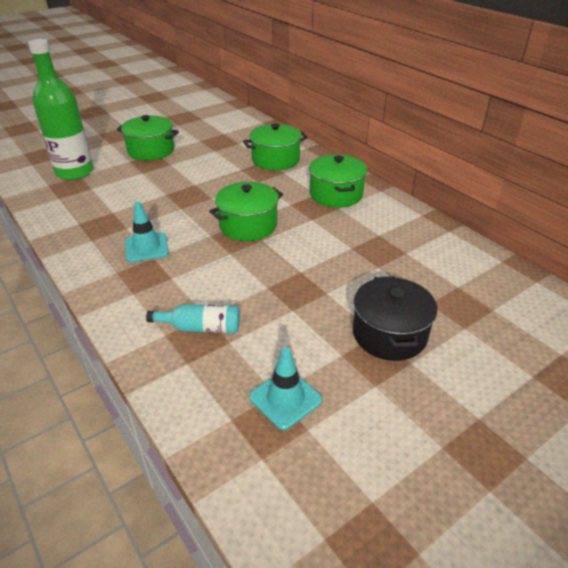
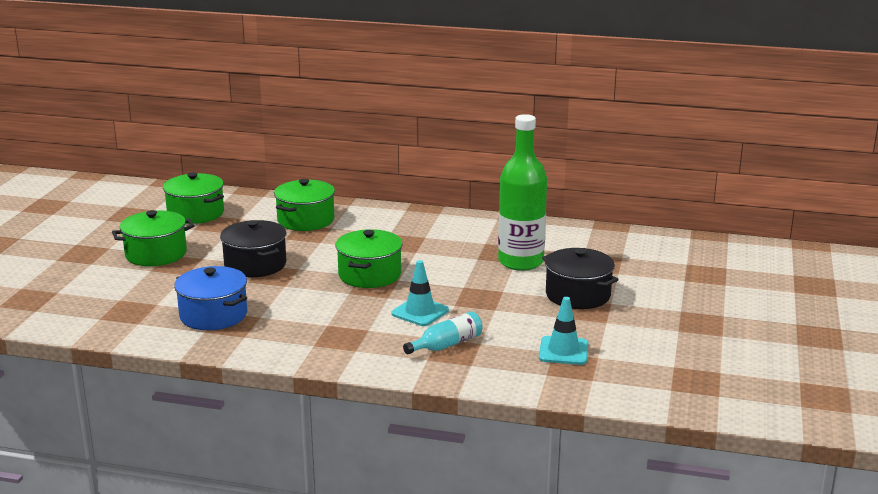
camera: 40 degrees left, 15 degrees down
green bottle [28,39,93,180] -> green bottle moved to [498,114,547,271]
turquoise traffic cone [125,201,169,262] -> turquoise traffic cone moved to [391,260,449,326]
green pot [309,154,367,208] -> green pot moved to [163,172,224,224]
none -> blue pot [174,266,247,330]
none -> black pot [220,220,286,277]

